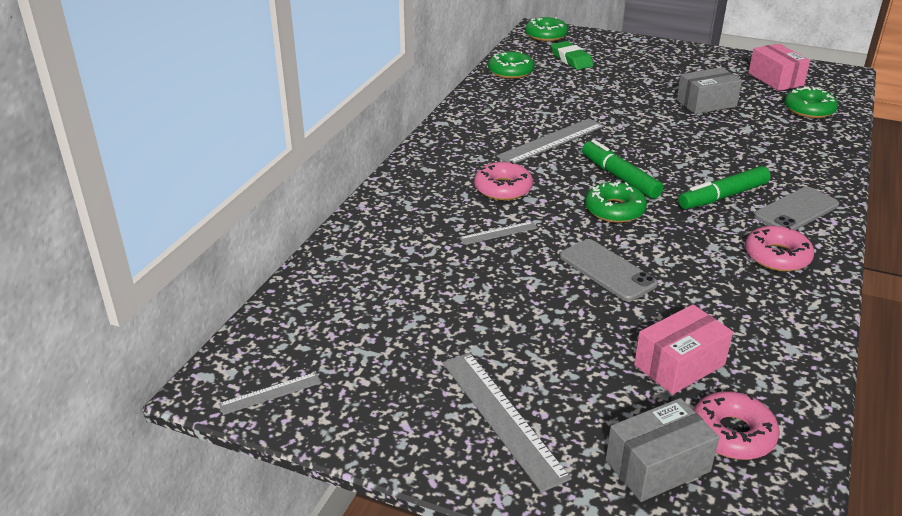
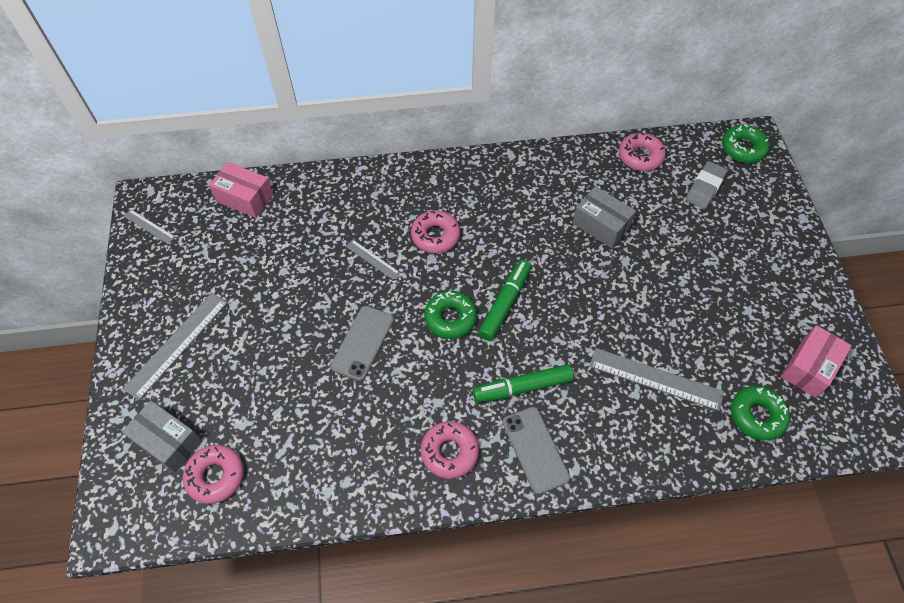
camera: 60 degrees right, 25 degrees up
green donut [488,51,535,79] -> pink donut [619,132,666,171]
grey ruler [496,118,604,163] -> grey ruler moved to [590,348,724,411]
green eraser [551,41,594,70] -> grey eraser [686,161,727,209]
pink box [634,304,733,395] -> pink box moved to [209,162,273,218]
grey box [677,67,742,114] -> grey box moved to [572,186,636,248]
green marker [678,166,771,209] -> green marker turned 45 degrees counterclockwise [473,364,574,402]
grey phone [754,187,839,230] -> grey phone turned 45 degrees clockwise [503,407,570,495]

